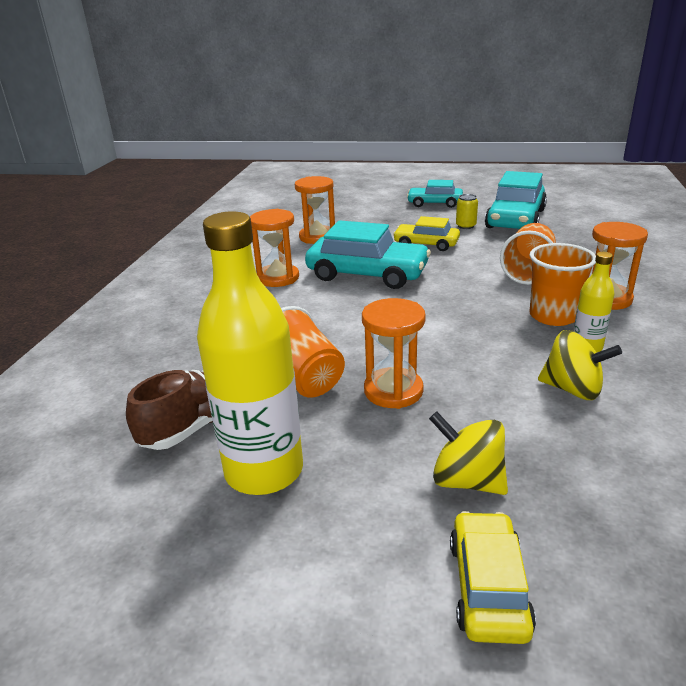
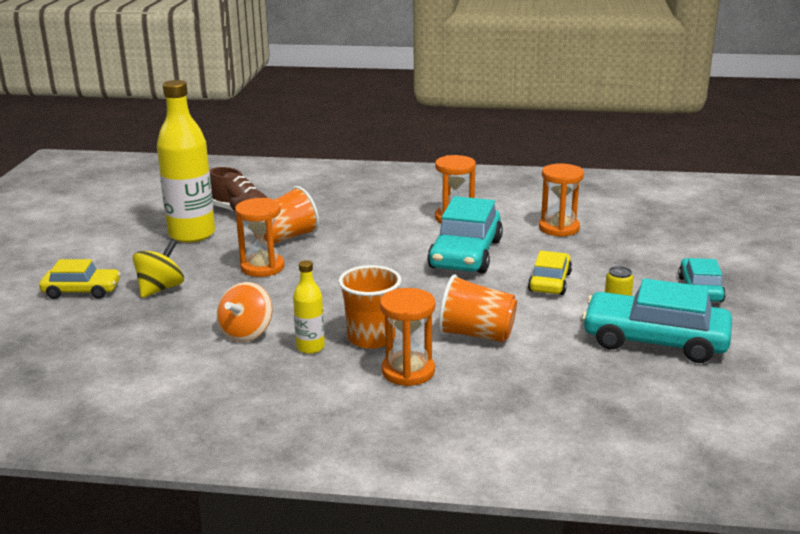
camera: 85 degrees right, 5 degrees down
yellow spinning top [538,330,622,400] -> orange spinning top [217,282,272,342]

